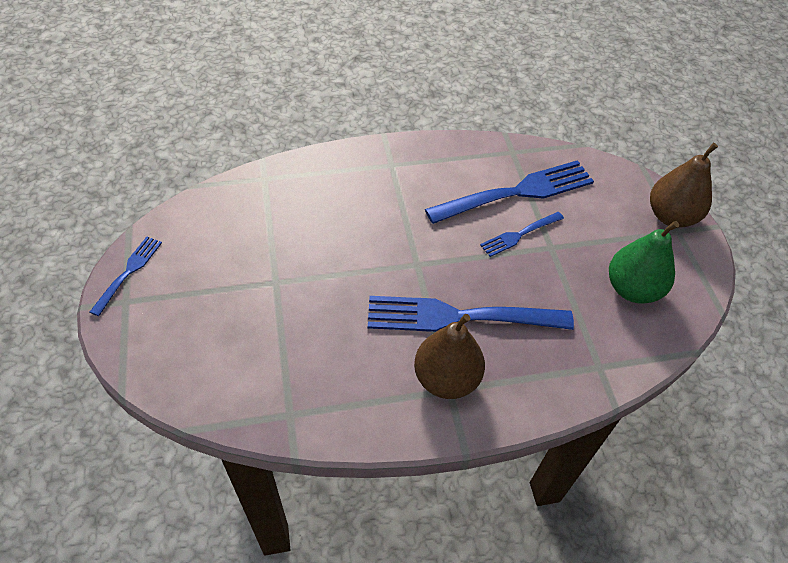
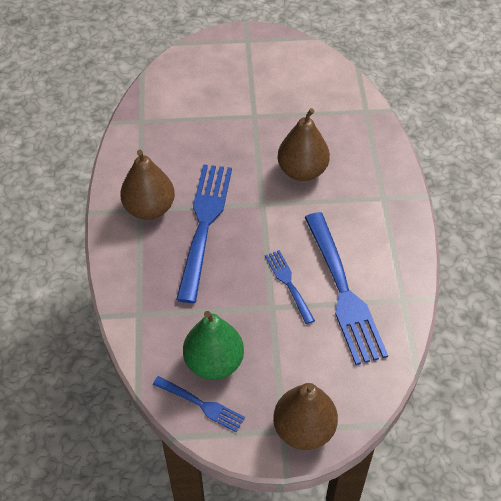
camera: 100 degrees right, 0 degrees up
blue fork [90,237,162,316] -> blue fork moved to [153,376,245,432]
none -> brown pear [278,108,330,181]

